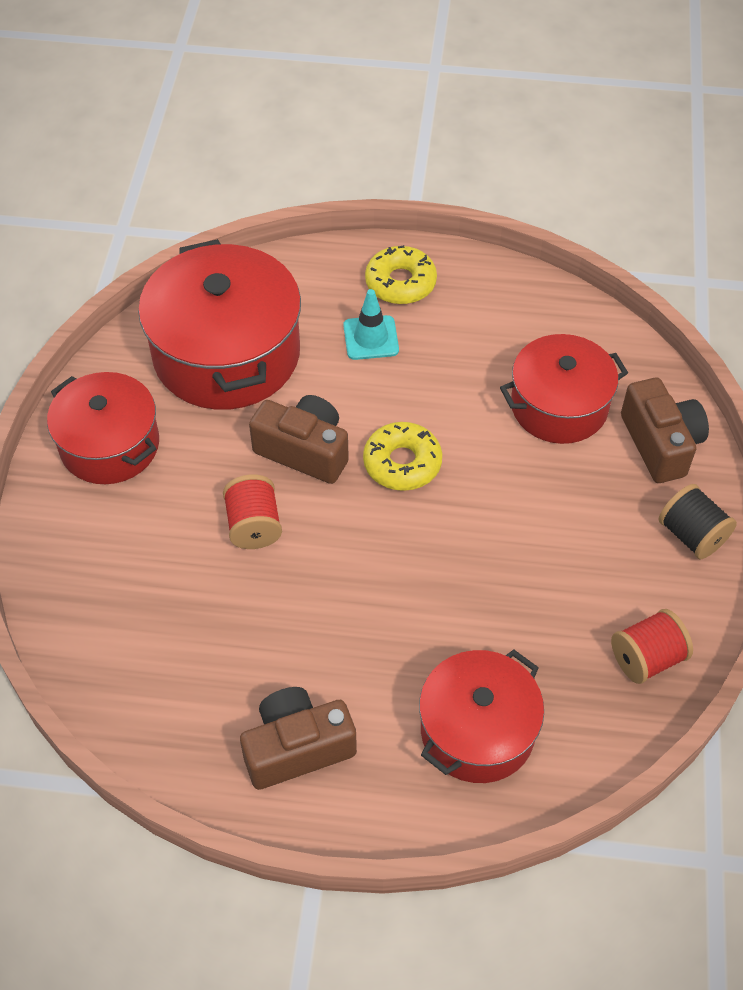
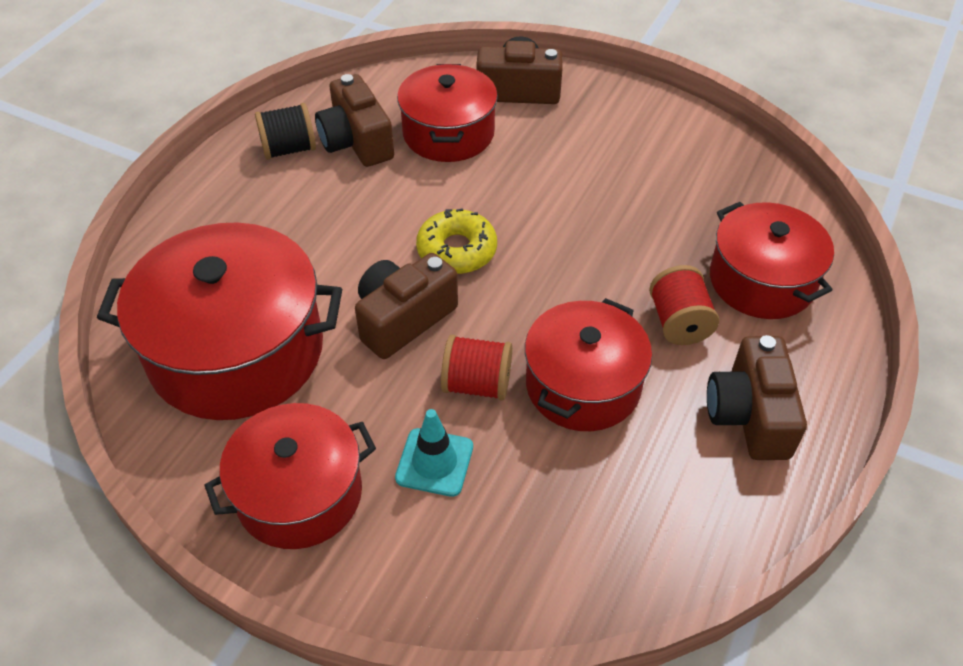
camera: 70 degrees left, 5 degrees down
turquoise traffic cone [343,289,399,360] -> turquoise traffic cone moved to [395,409,473,497]
yellow donut [365,245,437,304] -> none
red spool [611,609,693,684] -> red spool moved to [649,265,719,345]
black spool [659,484,737,559] -> black spool moved to [255,103,316,160]
none -> brown camera [315,74,394,167]
none -> red pot [525,298,652,431]

